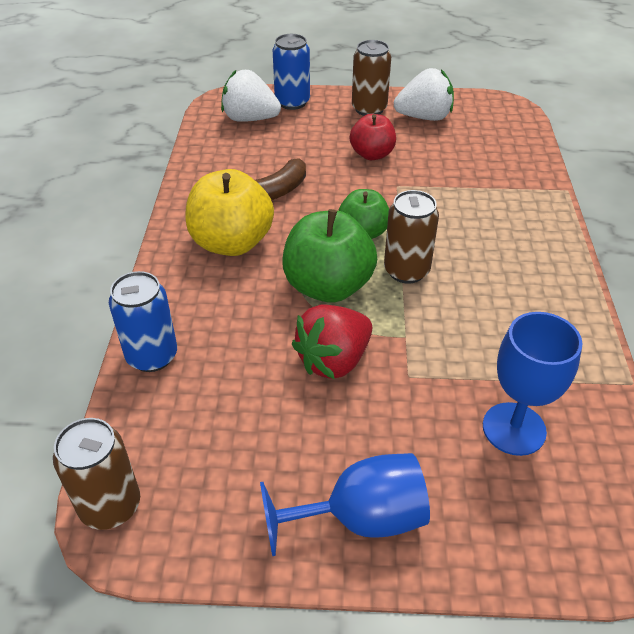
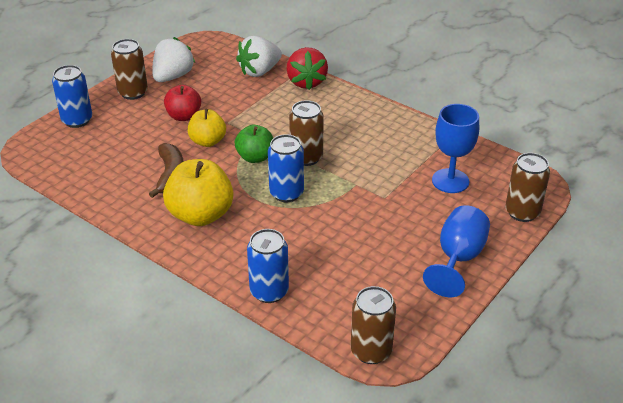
camera: 55 degrees left, 5 degrees down
white strawberry [221,70,281,122] -> white strawberry moved to [236,36,282,77]
green apple [282,209,377,303] -> blue can [268,134,304,202]
red strawberry [292,304,372,379] -> red strawberry moved to [286,47,328,90]
none -> yellow apple [188,109,226,147]
none -> brown can [505,153,550,222]

